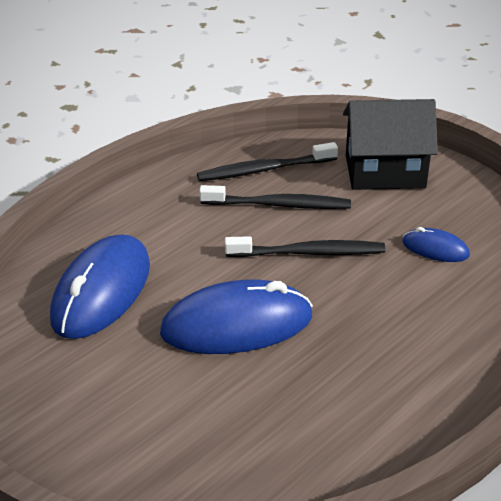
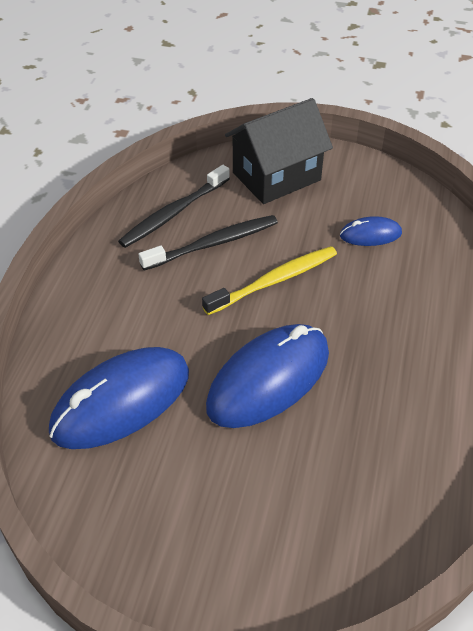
camera: 30 degrees left, 10 degrees up
blue mouse [50,235,150,339] -> blue mouse turned 60 degrees clockwise [49,347,189,449]
black toothbrush [225,236,385,257] -> yellow toothbrush [202,246,337,315]

